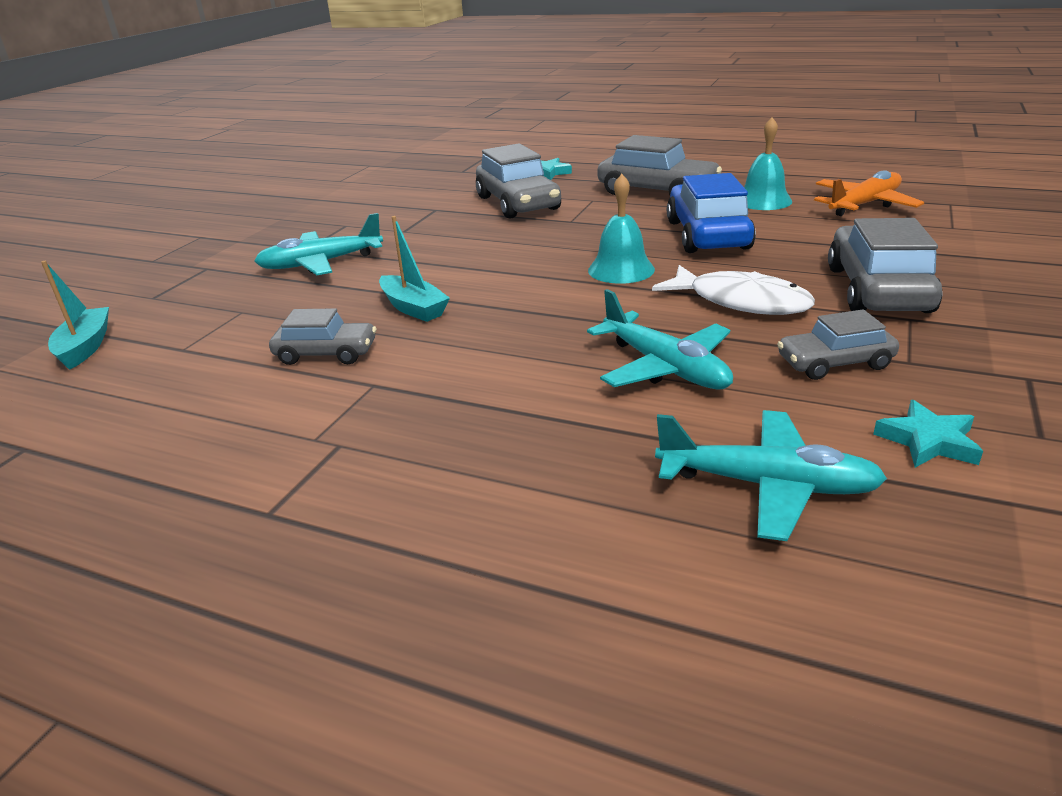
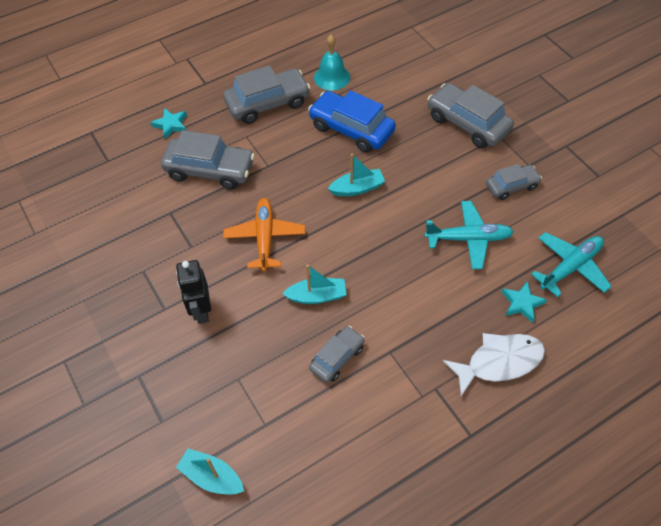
camera: 55 degrees left, 25 degrees up
turquoise plane [254,213,383,275] -> black robot [176,260,211,324]
turquoise bell [588,174,655,284] -> turquoise boat [328,154,385,196]
white fish [652,265,815,315] -> white fish moved to [443,333,545,396]
grey car [777,310,899,380] -> grey car turned 135 degrees counterclockwise [486,164,542,200]
orange plane [814,170,924,216] -> orange plane moved to [223,198,305,272]
turquoise star [873,400,983,468] -> turquoise star moved to [502,281,547,323]

